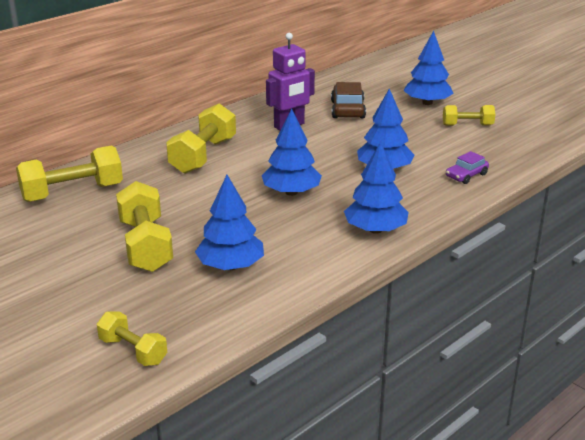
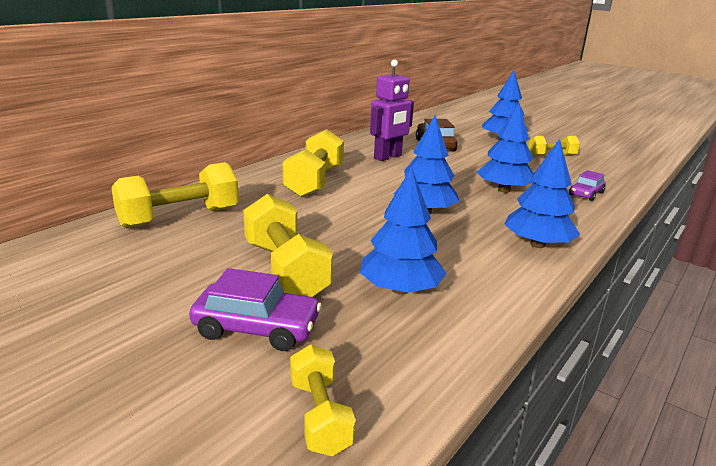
camera: 10 degrees left, 5 degrees down
yellow dumbbell [97,311,167,366] -> yellow dumbbell turned 45 degrees clockwise [290,344,356,456]
none -> purple car [189,268,322,351]

